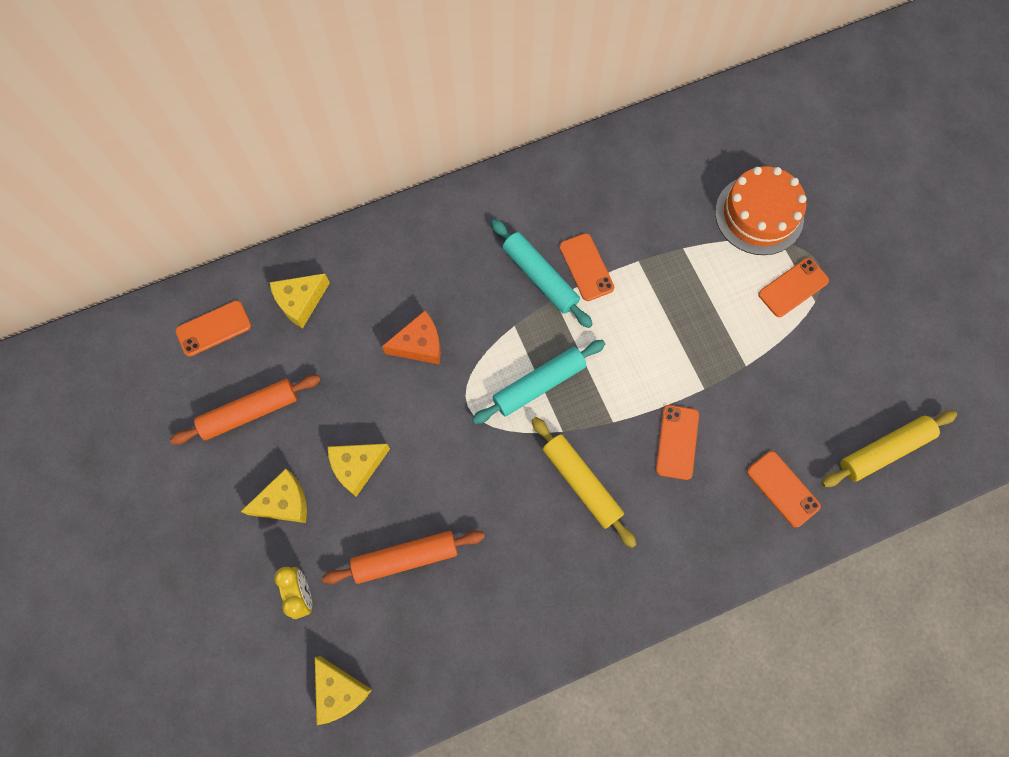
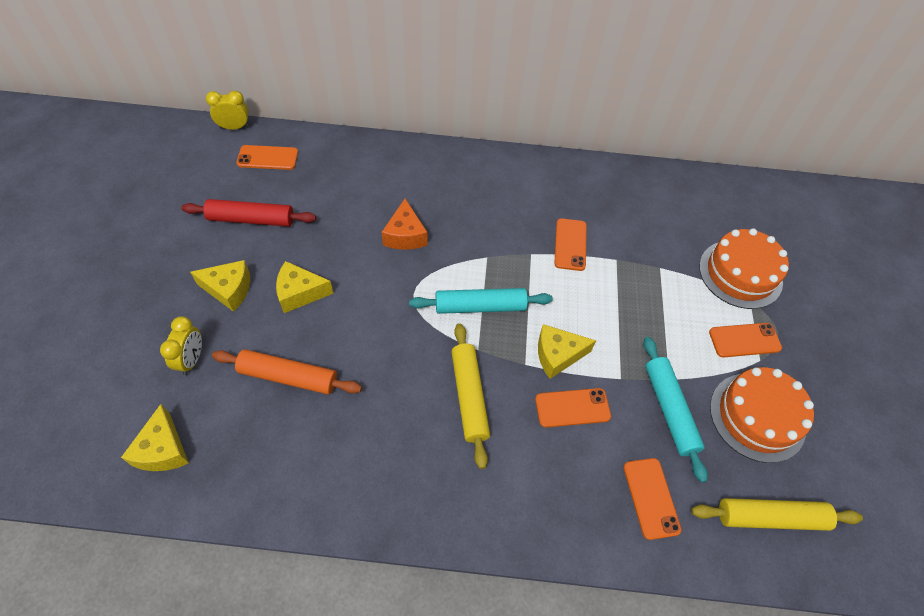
camera: 25 degrees right, 15 degrees down
orange rolling pin [170,375,321,445] -> red rolling pin [181,199,316,227]
yellow cheese [270,273,330,329] -> yellow cheese moved to [538,324,596,379]
orange cheese [382,311,441,364] -> orange cheese turned 75 degrees clockwise [382,199,427,250]
turquoise rolling pin [491,219,593,328] -> turquoise rolling pin moved to [643,337,708,483]
orange phone [656,405,699,480] -> orange phone turned 45 degrees clockwise [535,388,611,428]
none -> yellow clock [206,91,249,130]
none -> orange cake [710,367,814,463]

